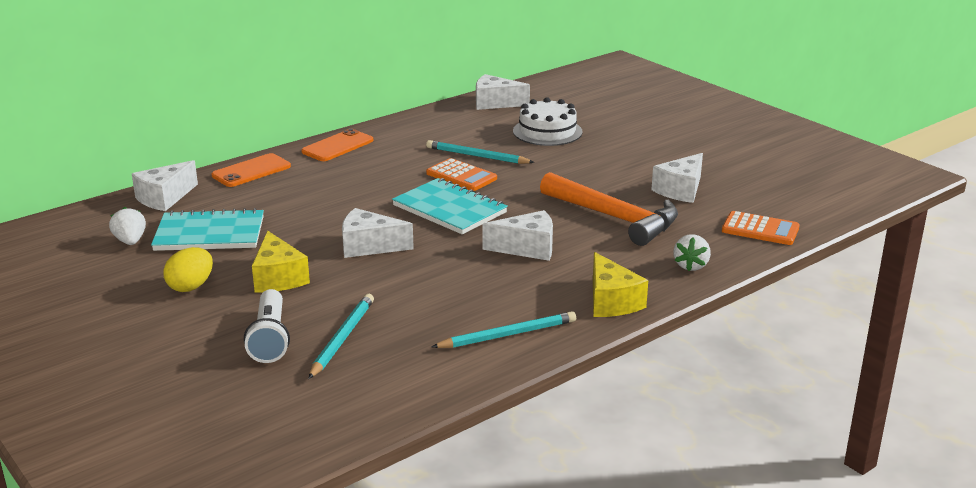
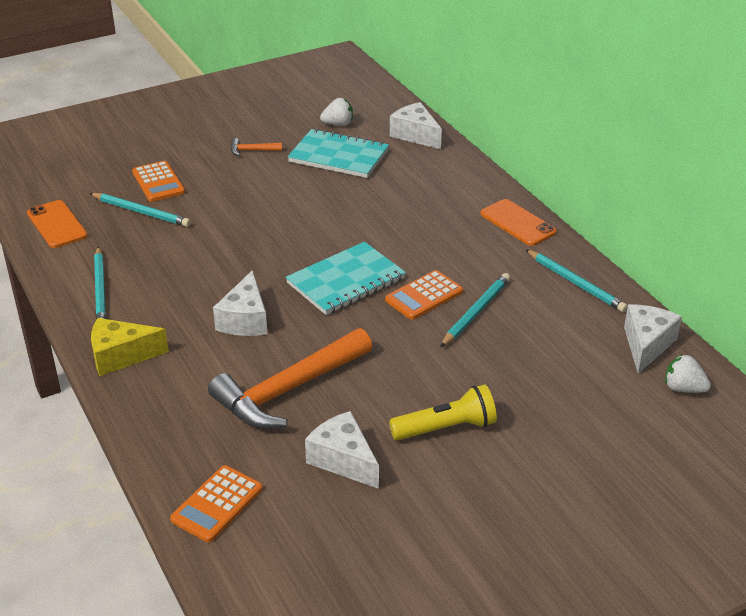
camera: 100 degrees right, 10 degrees up
turquoise notebook [151,208,264,251] -> turquoise notebook turned 75 degrees counterclockwise [288,129,389,178]
yellow egg [164,247,213,292] -> orange hammer [231,138,282,156]
orange phone [212,153,291,187] -> orange phone moved to [27,200,88,248]
white flashlight [244,289,290,363] -> orange calculator [132,161,185,202]
yellow cheese [252,231,310,293] -> none
white cheese [342,208,414,258] -> none
white cake [513,97,582,146] -> none
white strawberry [673,234,711,271] -> white strawberry moved to [665,354,711,393]
none -> yellow flashlight [389,384,497,440]
none -> turquoise pencil [525,249,628,312]

